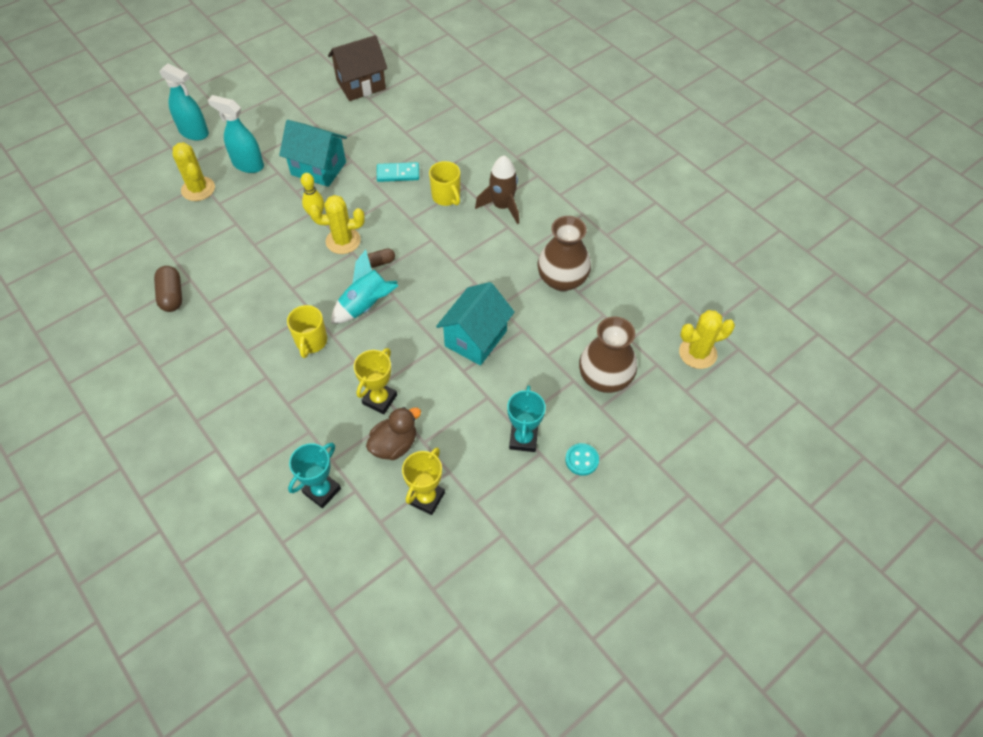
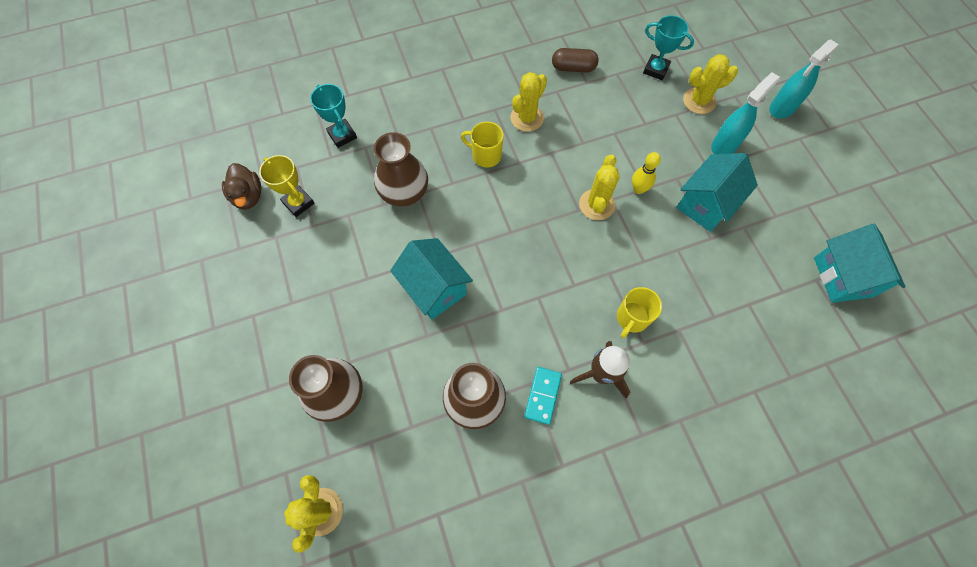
camera: 110 degrees right, 10 degrees up
brown house [328,35,388,101] -> turquoise house [814,224,906,303]
turquoise rocket [331,250,398,323] -> none
yellow trophy [354,348,397,414] -> brown vase [374,132,428,206]
brown duck [366,407,421,460] -> brown duck moved to [222,163,261,210]
brown capsule [367,248,395,268] -> none
turquoise domino [377,162,419,182] -> turquoise domino moved to [524,367,562,425]
yellow mug [429,161,460,206] -> yellow mug turned 45 degrees counterclockwise [617,287,662,338]
turquoise trophy [507,385,546,452] -> turquoise trophy moved to [643,15,694,80]
turquoise button [565,443,599,476] -> none
none -> yellow cactus [511,72,547,132]

